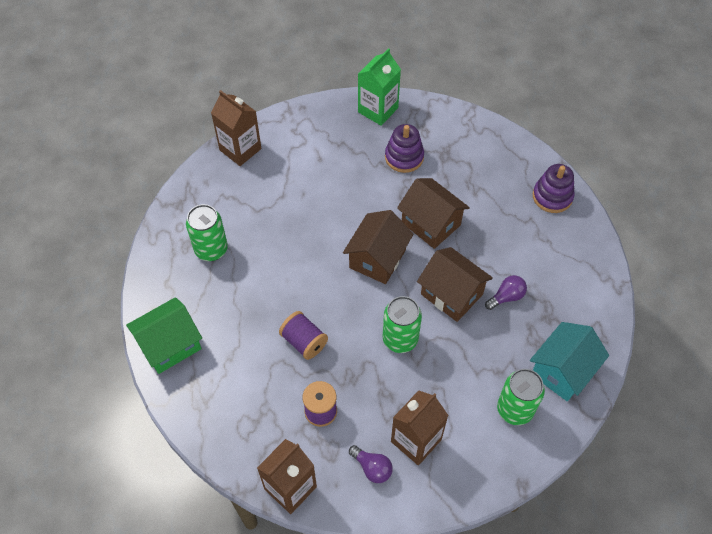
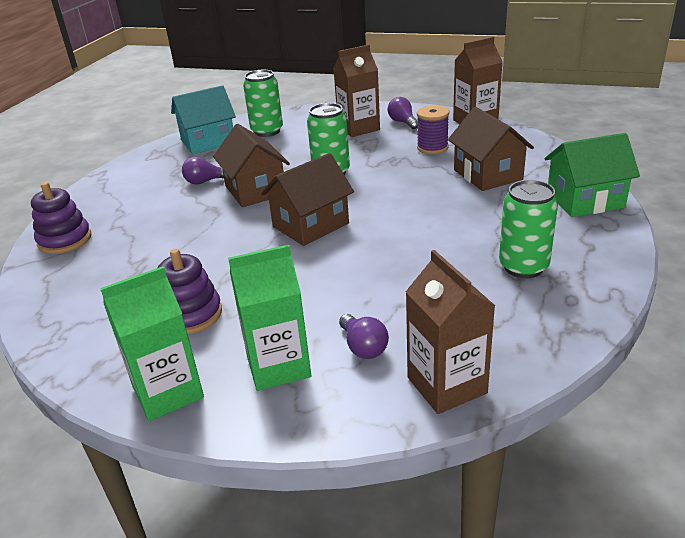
camera: 155 degrees left, 25 degrees down
purple spool [279,311,328,360] -> none
brown house [397,178,470,249] -> brown house moved to [448,107,534,191]
none -> green carton [228,245,311,391]
none -> purple light bulb [339,314,389,359]

